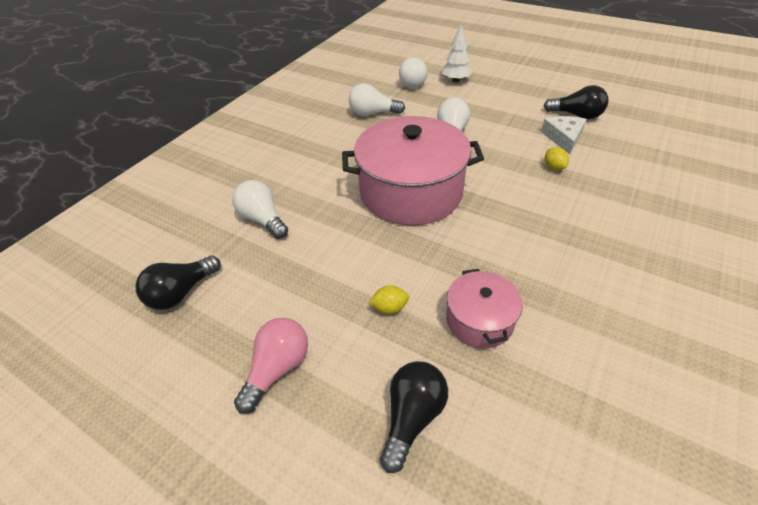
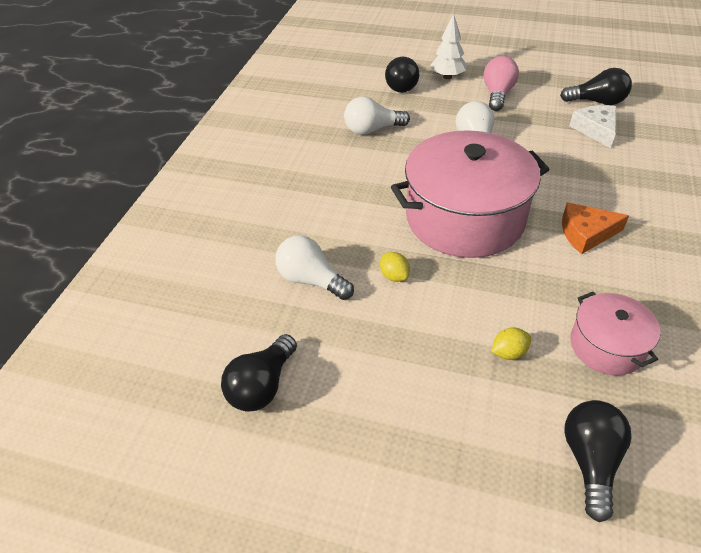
camera: 15 degrees left, 0 degrees up
pink light bulb [234,318,308,414] -> pink light bulb moved to [483,56,519,111]
white light bulb [399,57,428,88] -> black light bulb [385,57,419,92]
yellow lemon [545,147,569,170] -> yellow lemon moved to [380,252,410,282]
none -> orange cheese [562,202,629,254]

